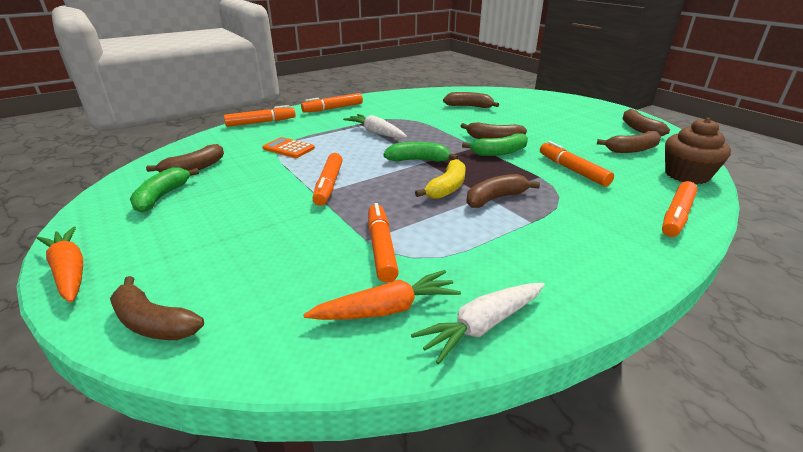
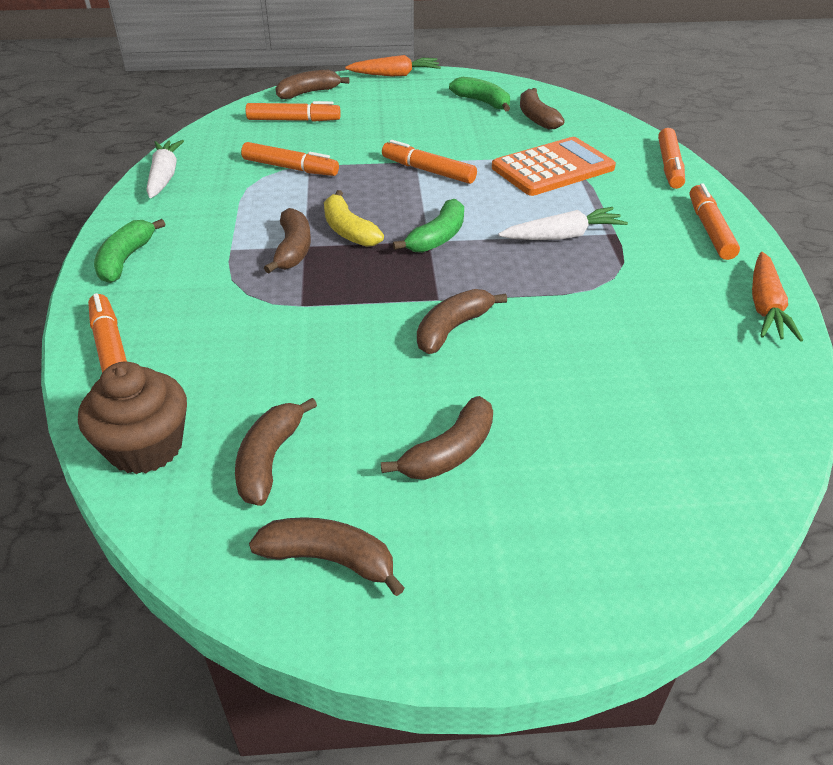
camera: 120 degrees right, 10 degrees up
orange calculator [262,137,315,158] -> orange calculator [492,137,616,196], size x1.80
orange carrot [303,270,461,320] -> orange carrot moved to [752,252,803,342]
brown banana [443,92,499,108] -> brown banana moved to [381,396,493,480]
green banana [462,133,528,156] -> green banana moved to [94,219,165,283]
orange marker [540,141,614,186] -> orange marker moved to [246,101,341,122]

